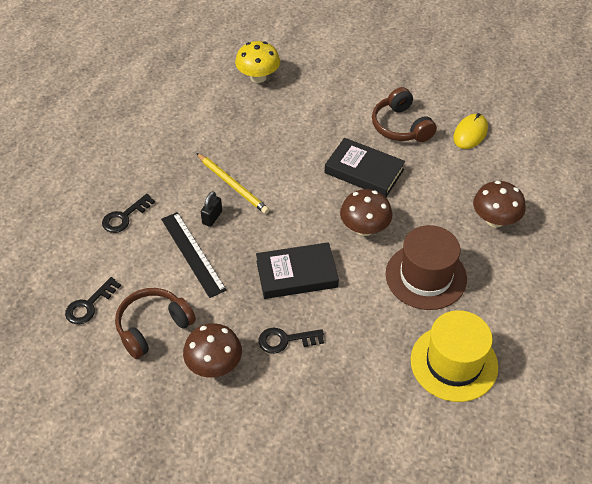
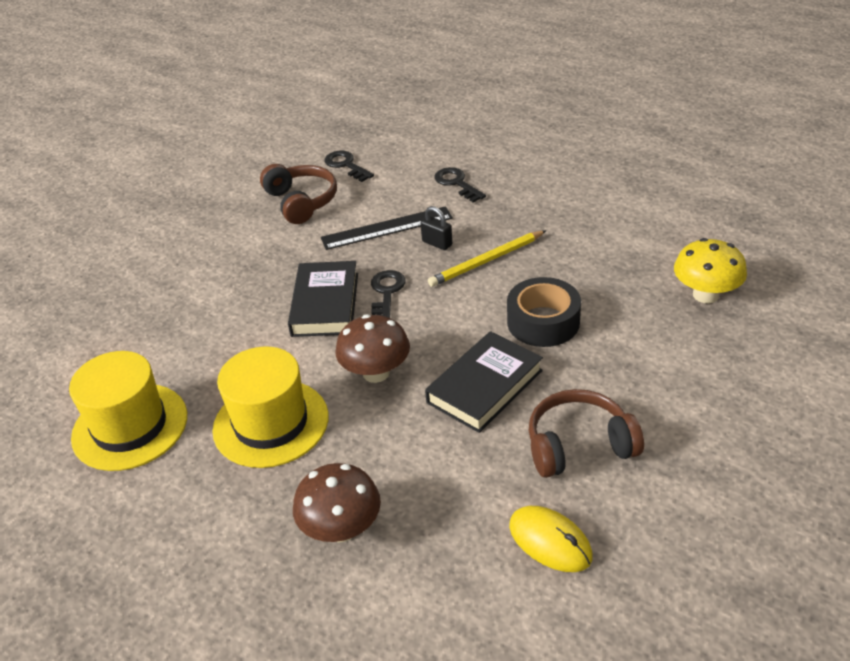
camera: 105 degrees right, 10 degrees down
brown mushroom [183,323,242,378] -> none
black key [258,327,324,354] -> black key moved to [371,270,406,318]
brown hat [386,225,467,310] -> yellow hat [212,346,329,468]
none -> black tape [507,277,581,347]

